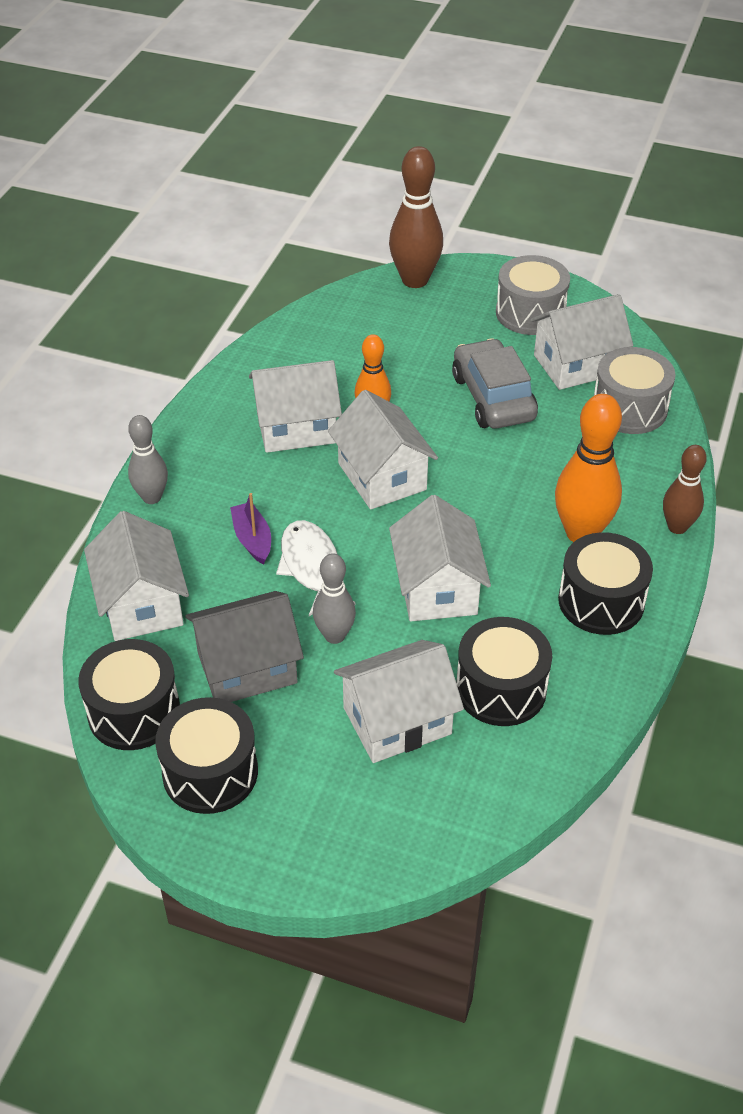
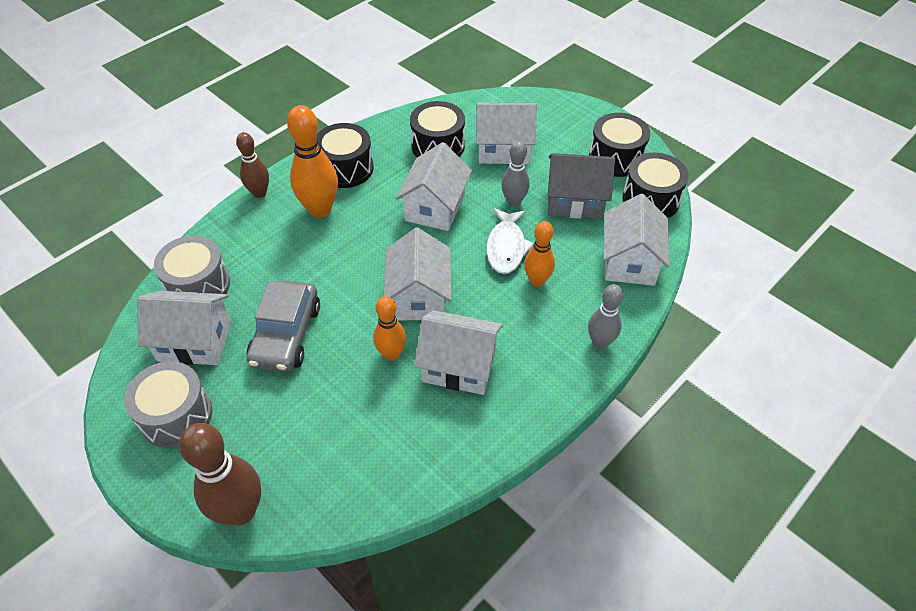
camera: 155 degrees left, 5 degrees up
purple boat [230,493,271,565] -> orange bowling pin [524,221,555,287]

